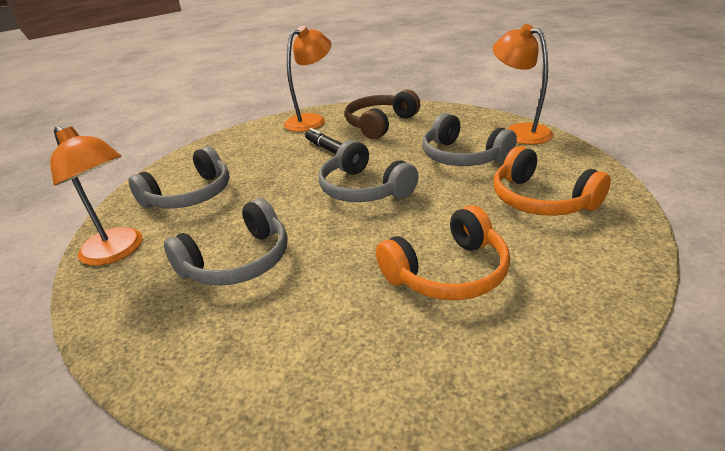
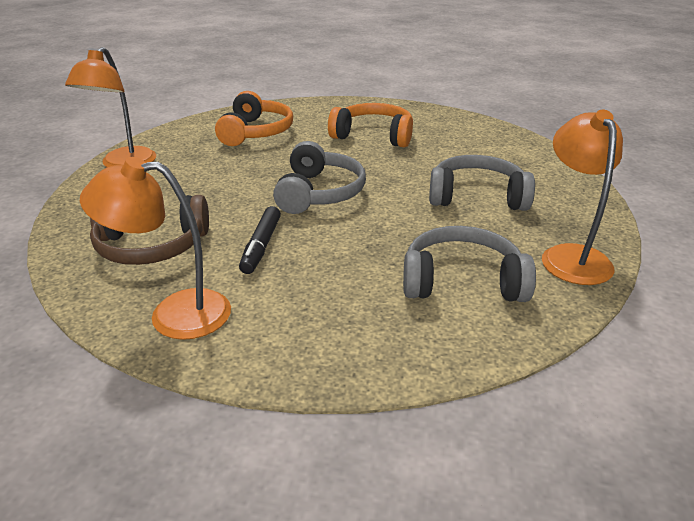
camera: 135 degrees left, 0 degrees up
grey headphones [422,113,517,166] -> none

